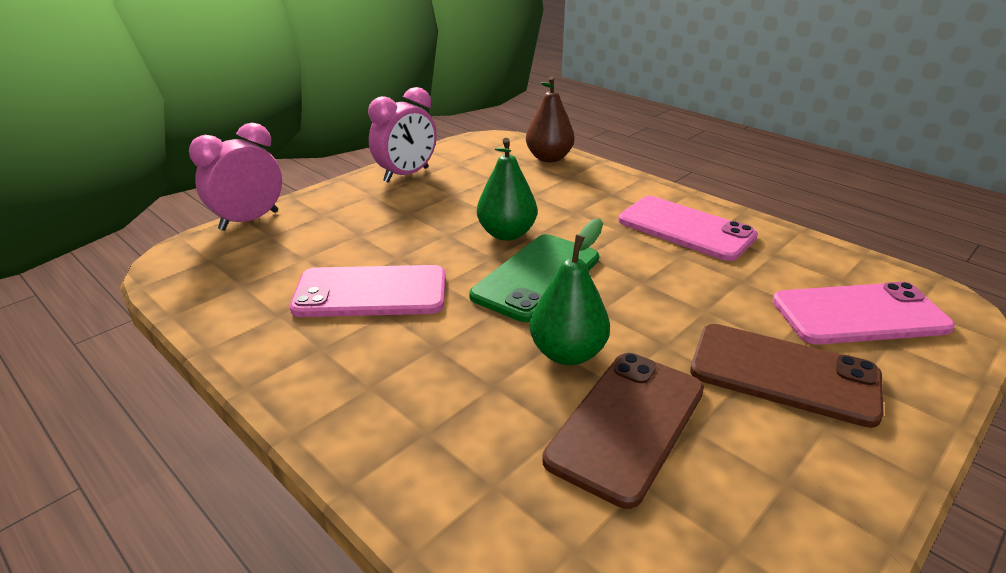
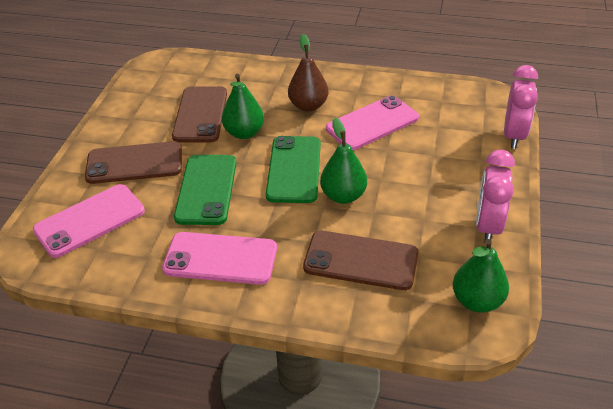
camera: 150 degrees right, 10 degrees up
brown pear [526,76,575,162] -> brown pear moved to [288,34,329,112]
none -> green phone [174,155,236,225]
none -> brown phone [303,231,418,290]
none -> green pear [453,239,509,313]

